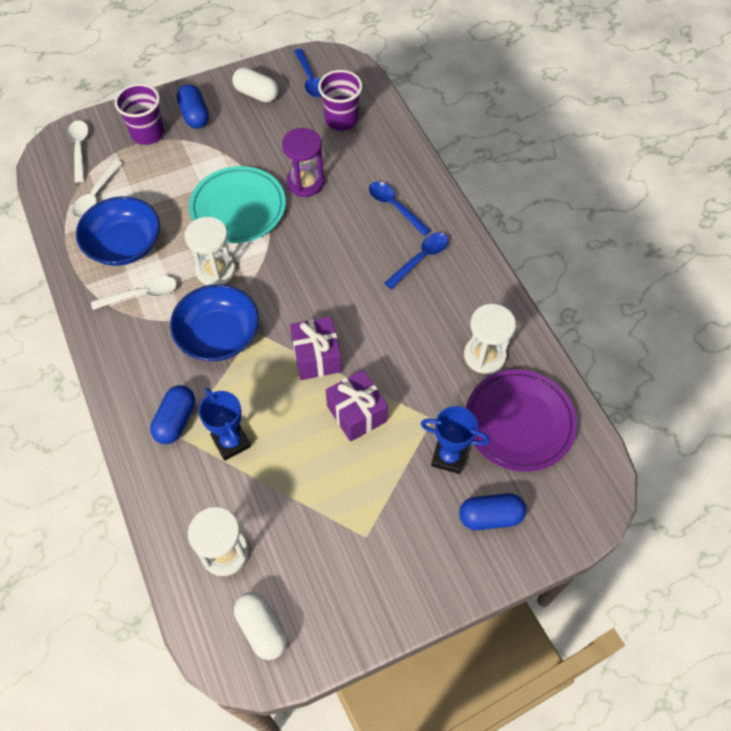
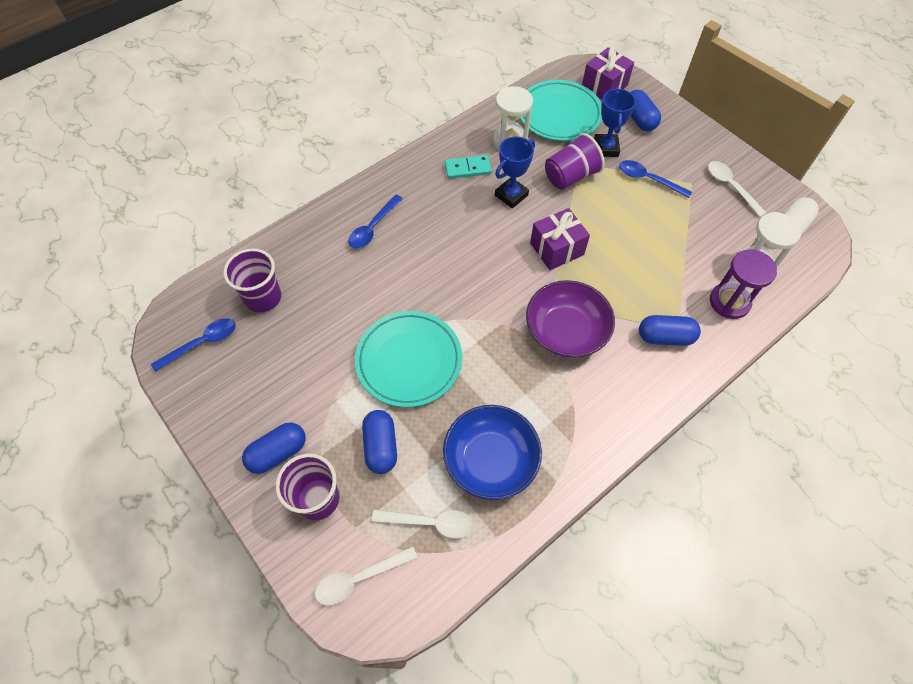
camera: 105 degrees left, 0 degrees up
white spoon [91,276,177,310] -> white spoon moved to [708,161,766,217]
blue bowl [170,284,259,361] -> purple bowl [526,280,615,358]
white hourglass [184,217,236,285] -> none
blue trophy [198,388,251,461] -> blue trophy moved to [495,136,535,208]
white capsule [232,67,279,103] -> none
purple hourglass [282,128,324,197] -> purple hourglass moved to [710,249,777,319]
purple gift [326,370,388,442] -> purple gift moved to [582,47,634,100]
blue spoon [384,233,448,289] -> blue spoon moved to [619,160,692,198]
purple plate [466,370,577,472] -> turquoise plate [520,80,602,141]
none -> blue capsule [362,410,397,474]
none -> turquoise domino [445,155,492,179]
none -> purple cup [545,133,605,190]

